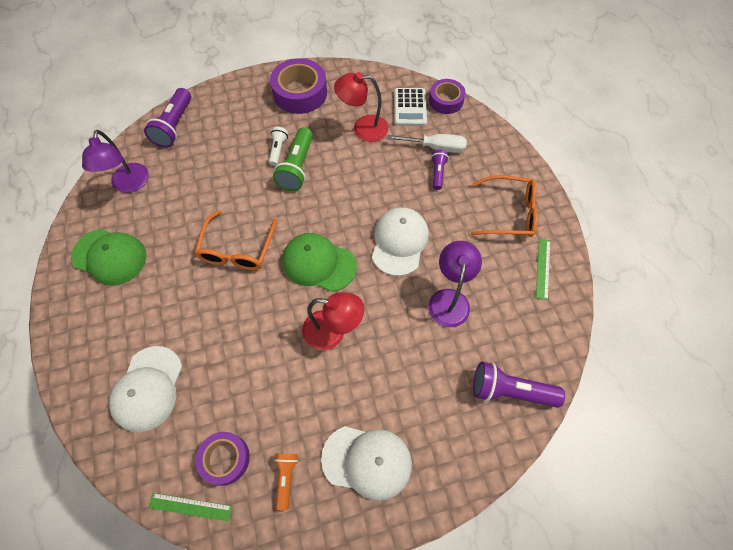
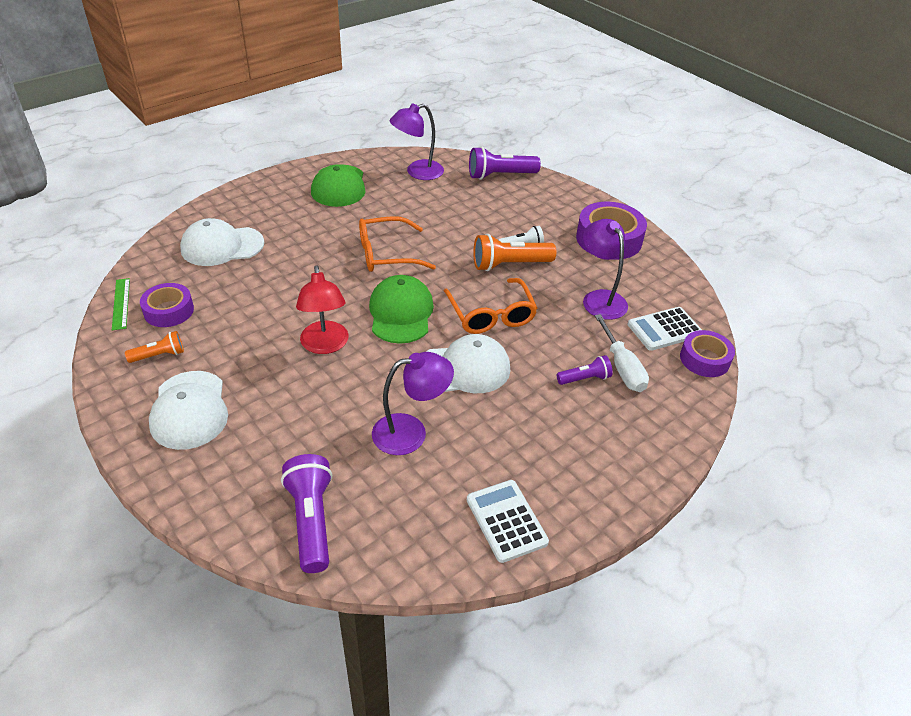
camera: 65 degrees right, 20 degrees down
green flashlight [273,127,313,191] -> orange flashlight [473,234,556,271]
red lamp [334,72,389,142] -> purple lamp [583,219,628,320]
orange glasses [471,175,538,237] -> orange glasses moved to [444,278,538,334]
green ruler [536,239,550,300] -> white calculator [467,480,549,563]

